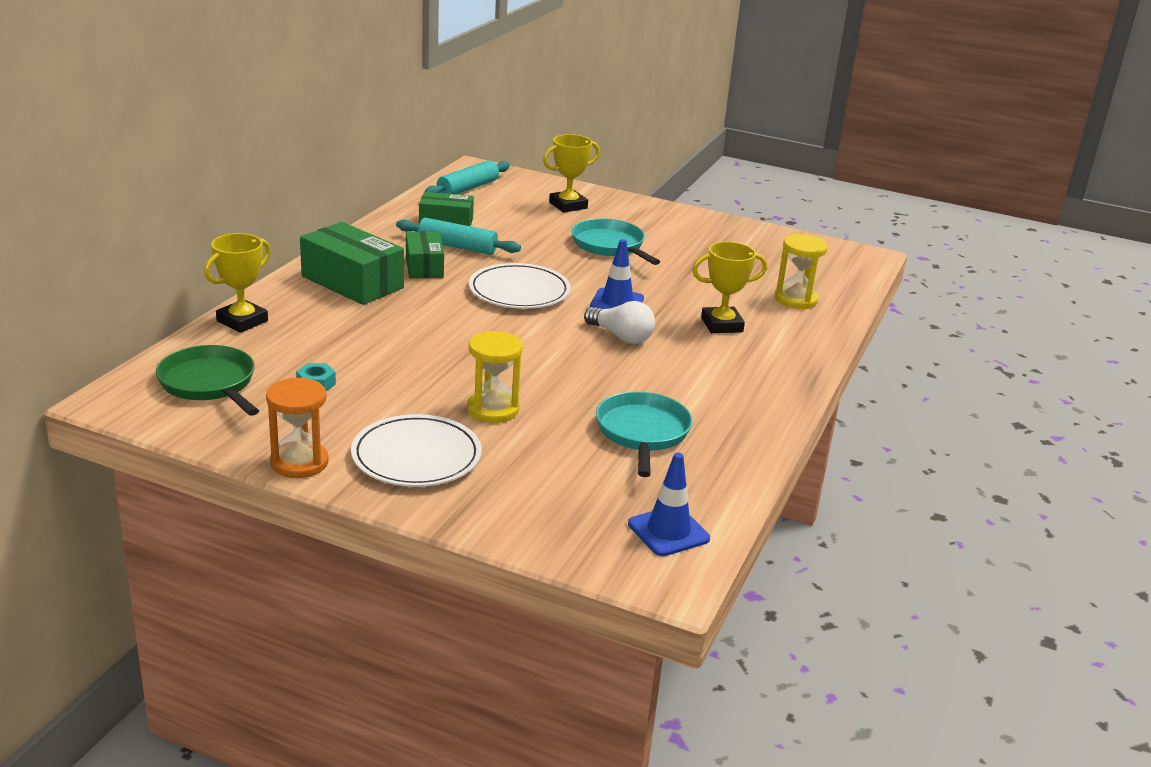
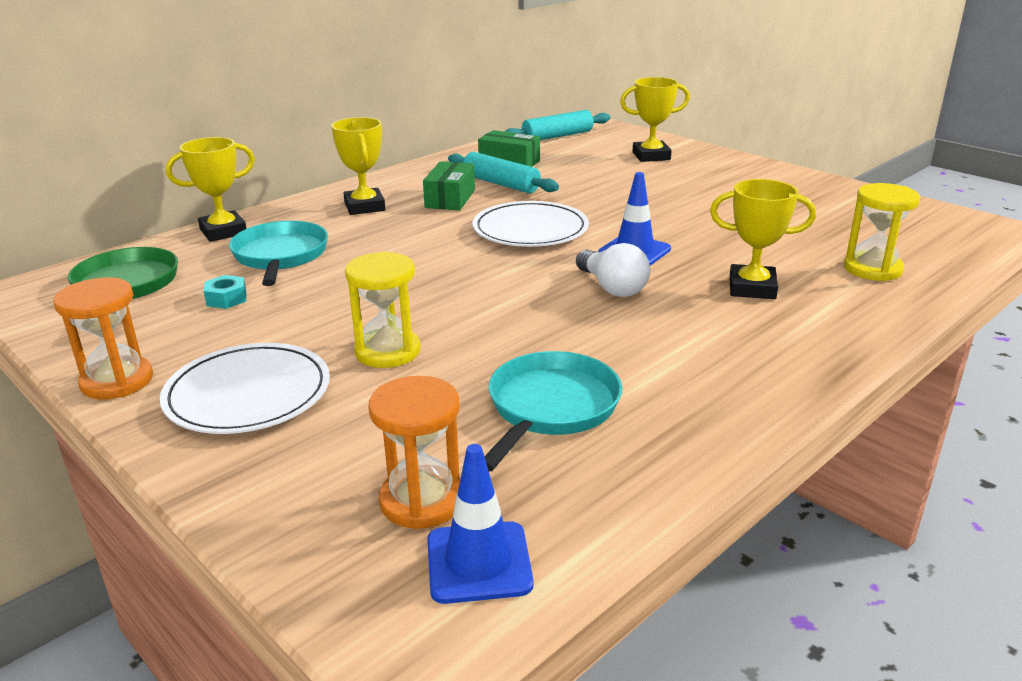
camera: 25 degrees right, 0 degrees up
green box [300,222,404,305] -> yellow trophy [331,117,385,215]
turquoise pan [571,218,660,265] -> turquoise pan moved to [229,221,328,286]
none -> orange hourglass [368,376,460,529]

